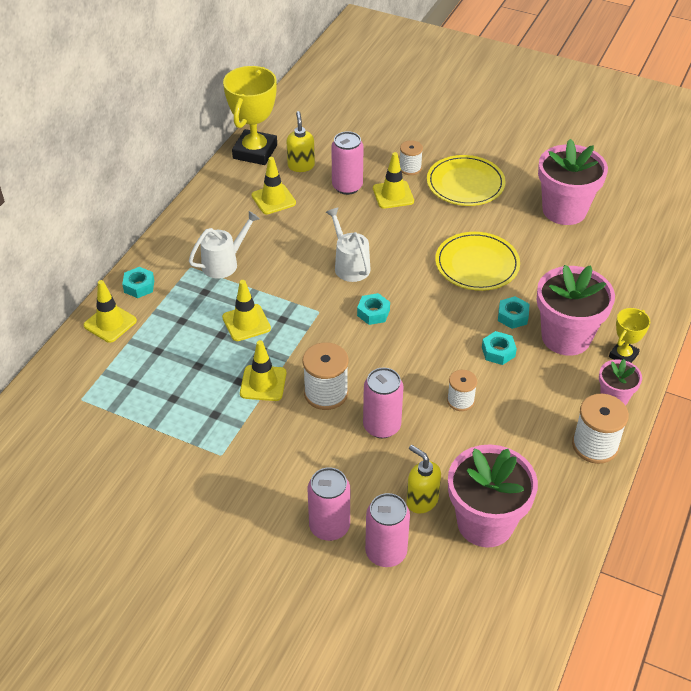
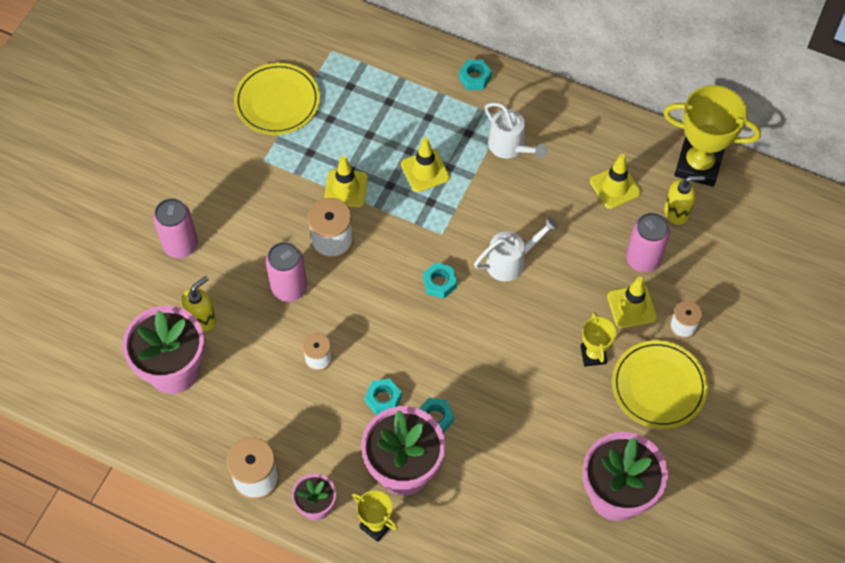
camera: 90 degrees right, 15 degrees up
yellow traffic cone [83,280,137,343] -> none
pink can [365,493,410,567] -> none
yellow plate [435,232,520,291] -> yellow plate moved to [234,63,320,135]
none -> yellow trophy [580,312,616,366]

